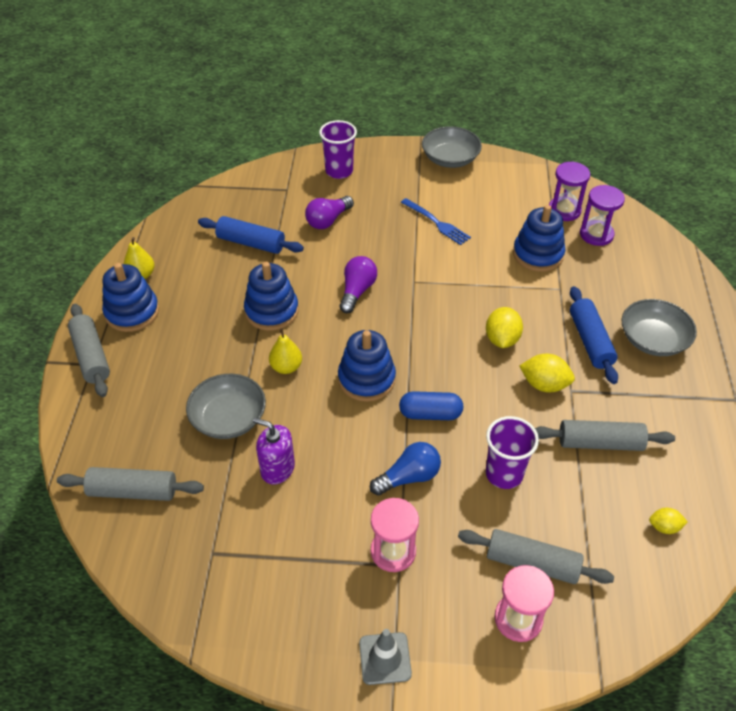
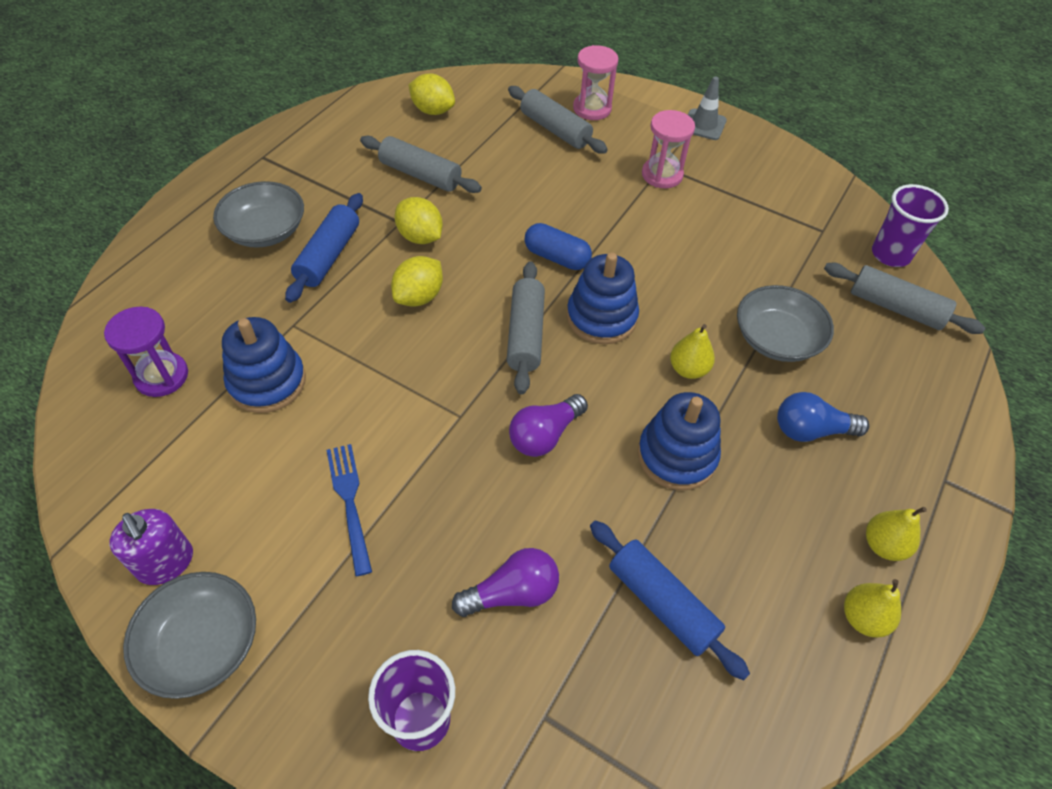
camera: 155 degrees left, 5 degrees up
grey rolling pin [68,304,110,397] -> grey rolling pin moved to [507,261,545,394]
blue stacking toy [102,263,159,332] -> yellow pear [866,507,927,561]
purple soap dispenser [253,418,295,484] -> purple soap dispenser moved to [109,509,193,585]
blue light bulb [370,442,441,496] -> blue light bulb moved to [777,392,869,442]
purple cup [485,416,539,489] -> purple cup moved to [872,184,949,267]
purple hourglass [549,161,590,221] -> none
yellow lemon [649,508,687,534] -> yellow lemon [408,73,455,115], size x1.67

